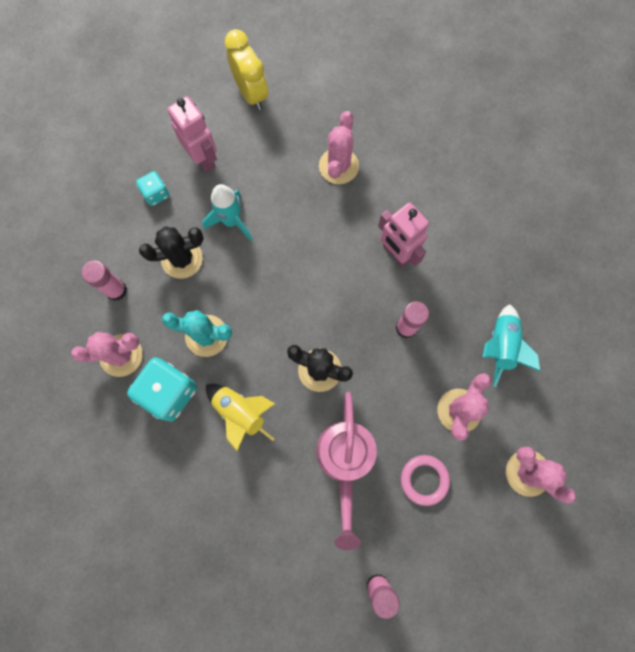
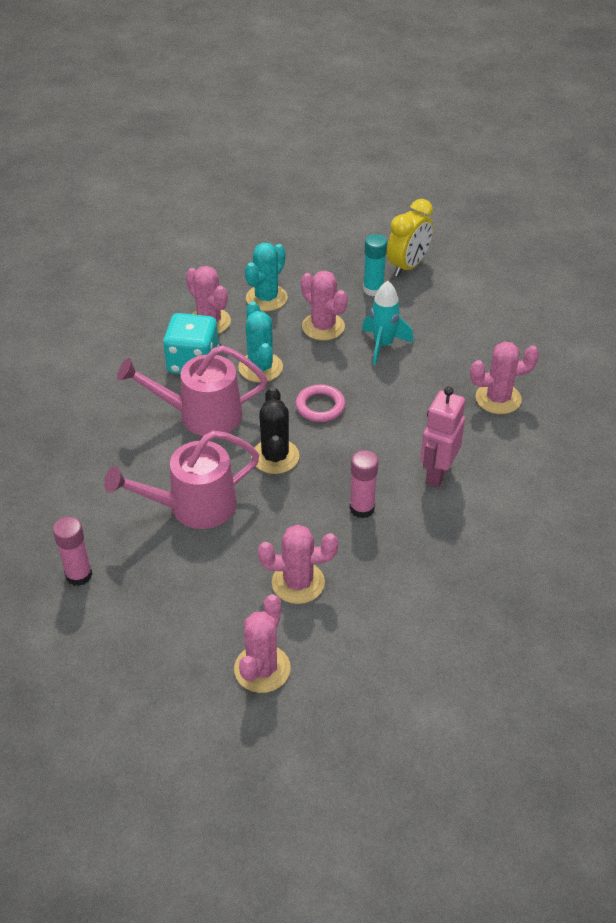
camera: 65 degrees right, 30 degrees down
pink glue stick [81,260,127,301] -> turquoise cactus [245,243,288,311]
turquoise dice [136,171,169,206] -> turquoise glue stick [363,234,387,296]
black cactus [139,226,204,279] -> pink cactus [301,271,348,341]
pink robot [168,96,217,173] -> none
yellow rocket [206,384,275,451] -> pink watering can [117,345,267,436]
yellow clock [225,29,268,110] -> yellow clock moved to [387,199,433,277]
pink ring [401,455,450,506] -> pink ring moved to [296,384,345,422]
turquoise rocket [482,304,541,387] -> none

